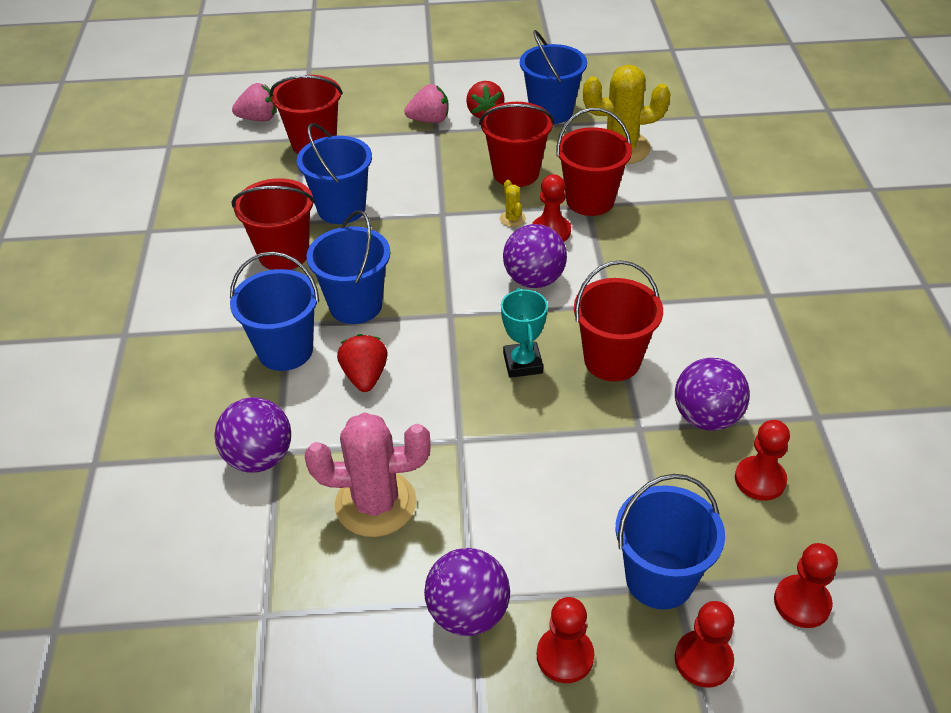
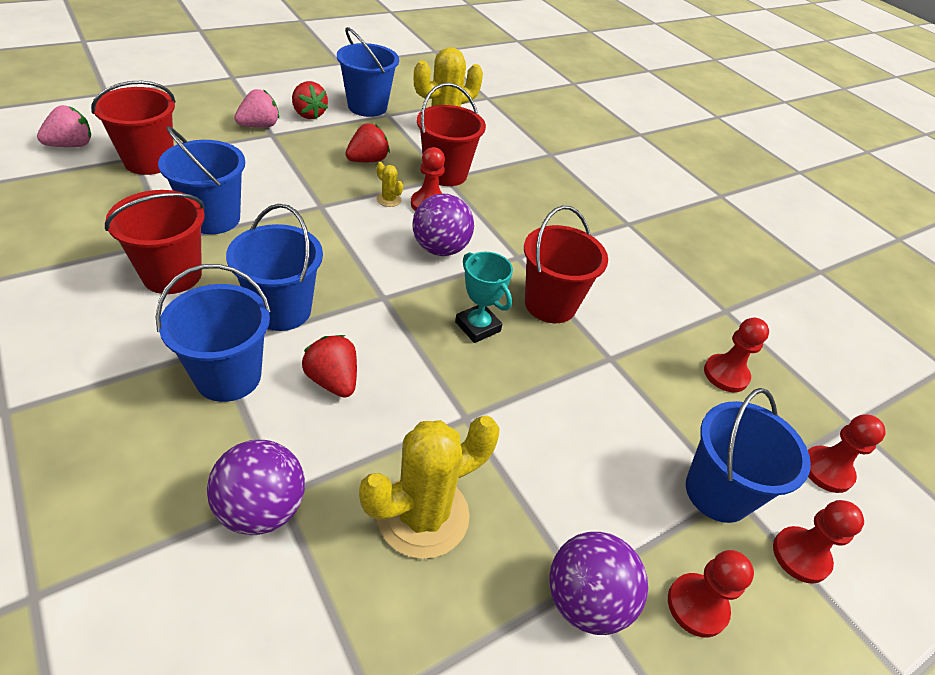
camera: 35 degrees left, 0 degrees up
pink cactus [305,412,431,537] -> yellow cactus [359,416,500,559]
red bucket [479,102,555,187] -> red strawberry [345,123,390,162]
purple ball [675,358,750,431] -> none

